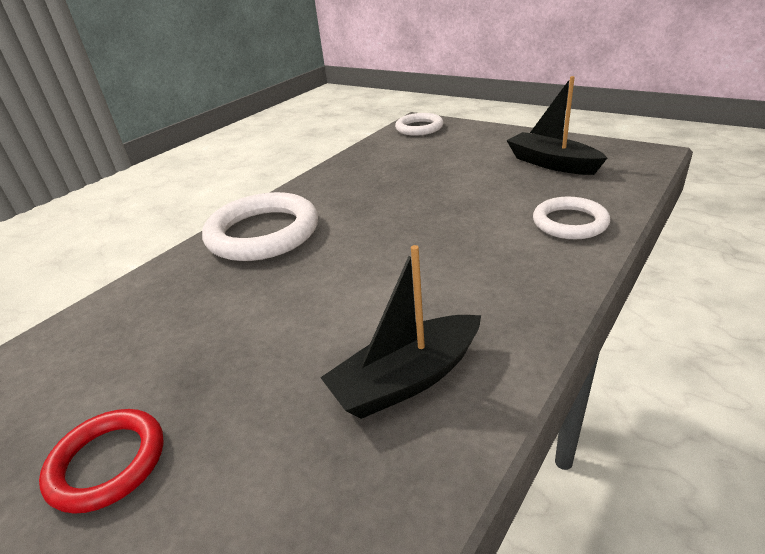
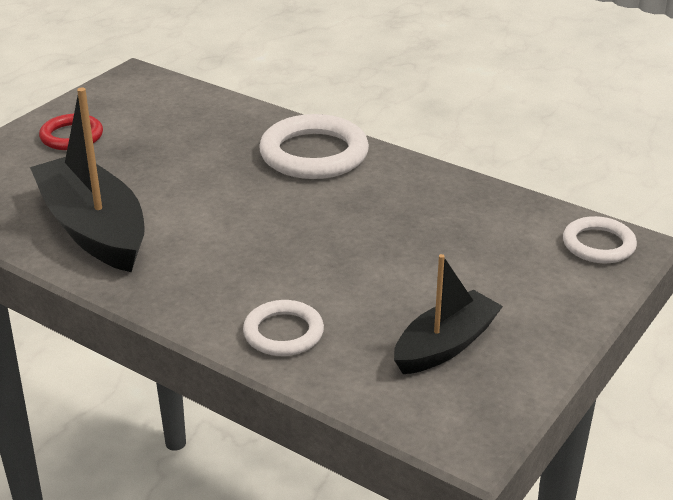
camera: 85 degrees right, 0 degrees up
black boat [320,245,481,419] -> black boat [30,87,145,272], size x1.61

